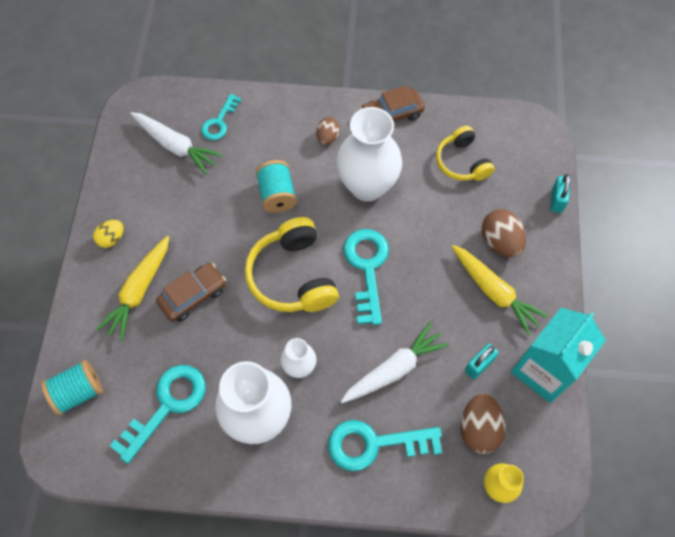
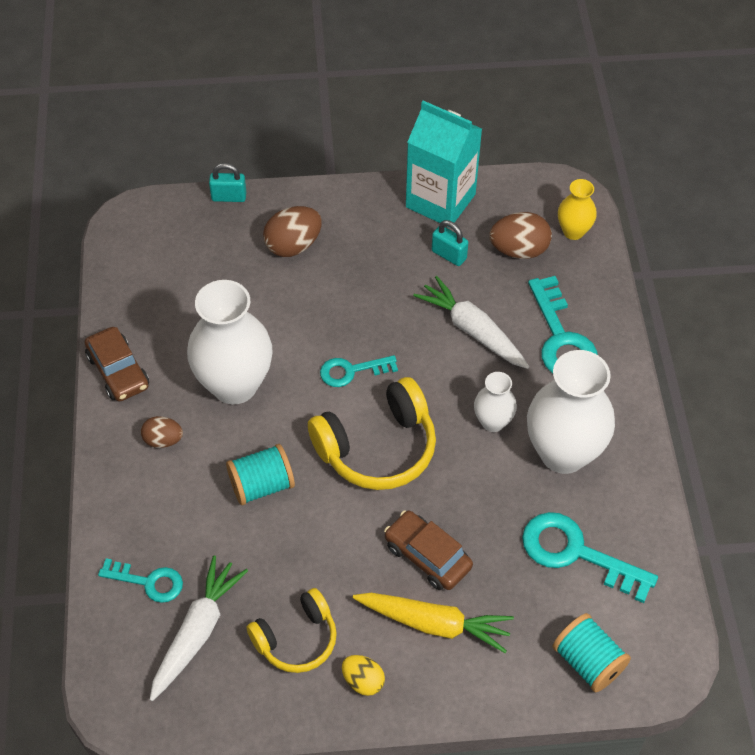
camera: 100 degrees left, 10 degrees down
turquoise key [343,229,389,325] -> turquoise key [320,355,398,387], size x0.61
yellow headphones [436,126,495,181] -> yellow headphones moved to [247,588,337,673]
yellow carrot [451,245,549,336] -> none

